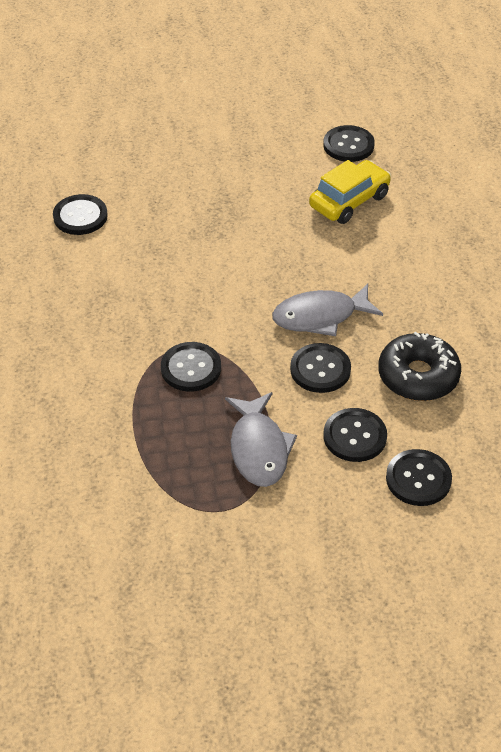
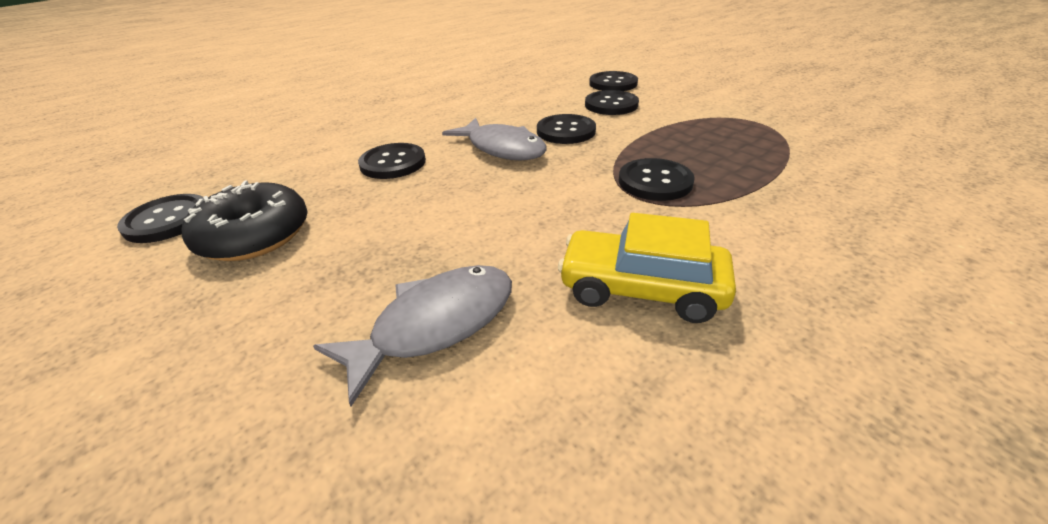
camera: 120 degrees left, 10 degrees down
black button [53,194,108,235] -> black button moved to [358,143,426,179]
grey fish [225,392,297,487] -> grey fish moved to [313,265,512,406]
yellow car [309,160,391,224] -> yellow car moved to [558,213,736,323]
black donut [378,332,461,401] -> black donut moved to [182,180,308,261]

